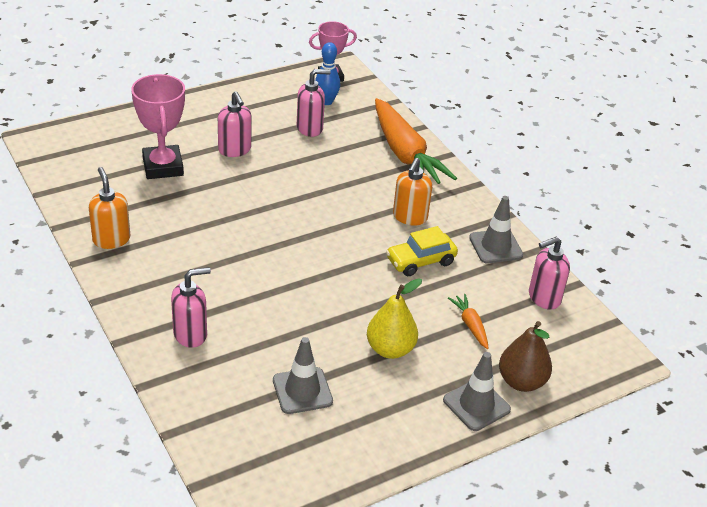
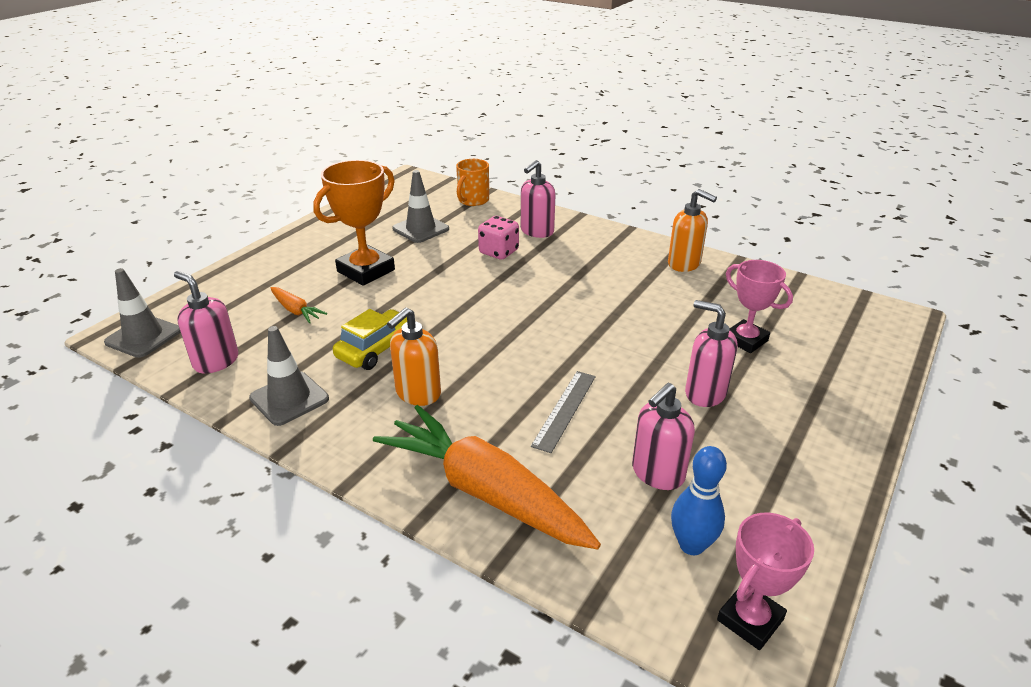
camera: 155 degrees right, 5 degrees down
pink trophy [131,74,185,179] -> pink trophy [726,260,793,353], size x0.67
yellow pear [367,278,422,359] -> orange trophy [313,160,395,286]
orange soap dispenser [393,158,432,226] -> orange soap dispenser turned 135 degrees counterclockwise [387,308,441,406]
grey traffic cone [443,352,511,431] -> grey traffic cone moved to [104,268,181,358]
brown pear [499,321,552,392] -> none
pink soap dispenser [529,237,570,310] -> pink soap dispenser turned 90 degrees counterclockwise [174,271,238,374]
none -> orange mug [456,159,489,206]
none -> pink dice [478,216,519,260]
none -> grey ruler [531,371,596,453]

